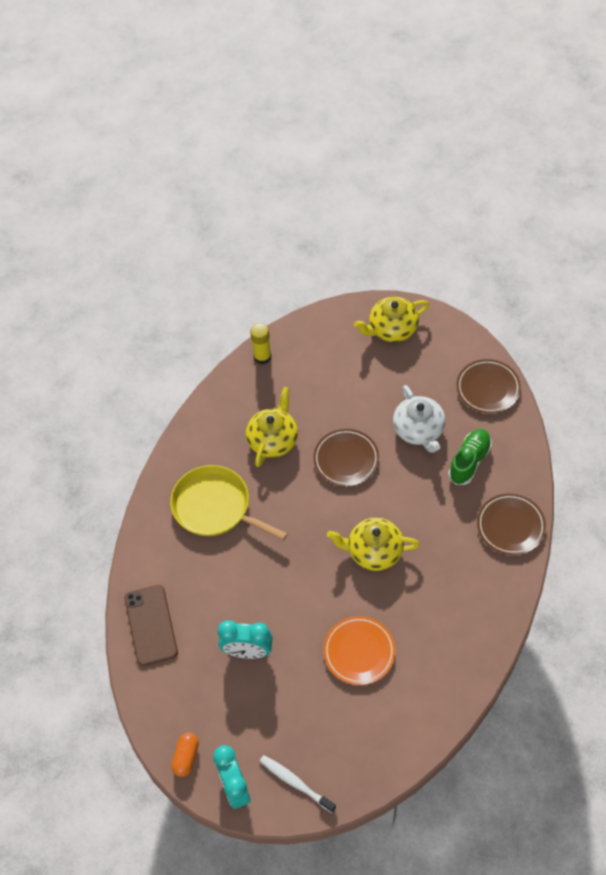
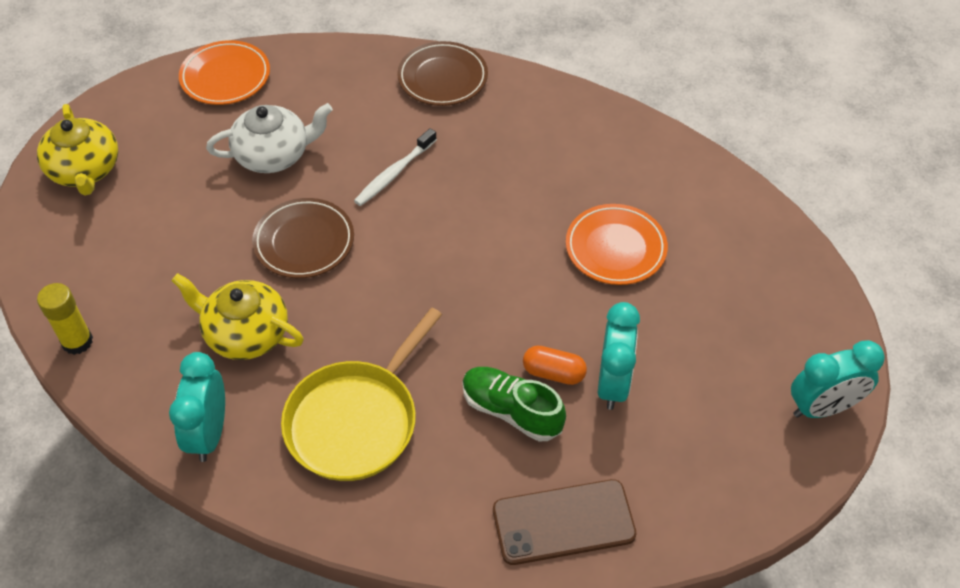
camera: 90 degrees left, 5 degrees down
orange capsule [172,733,199,777] -> orange capsule moved to [523,345,587,385]
white toothbrush [260,755,336,813] -> white toothbrush moved to [354,128,437,206]
yellow teapot [327,518,420,571] -> none
green shoe [448,429,492,485] -> green shoe moved to [463,367,566,442]
brown plate [456,359,521,413] -> orange plate [179,40,270,105]
none -> turquoise clock [169,352,225,462]

